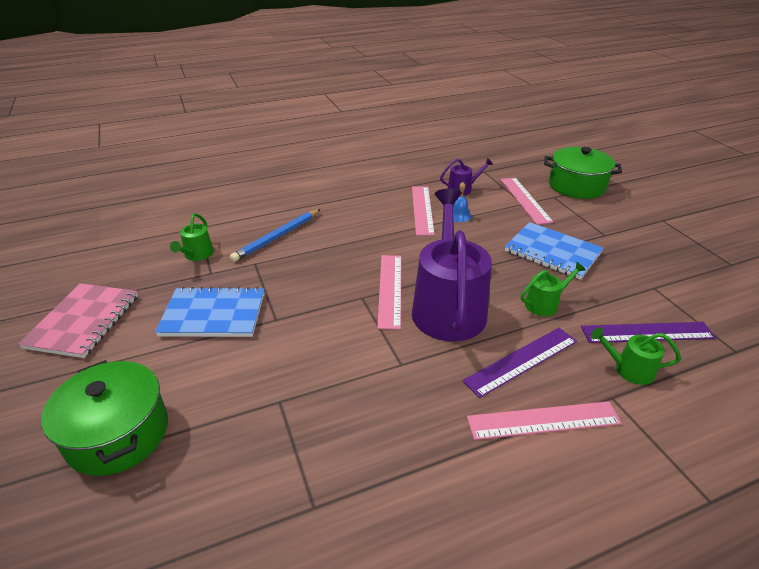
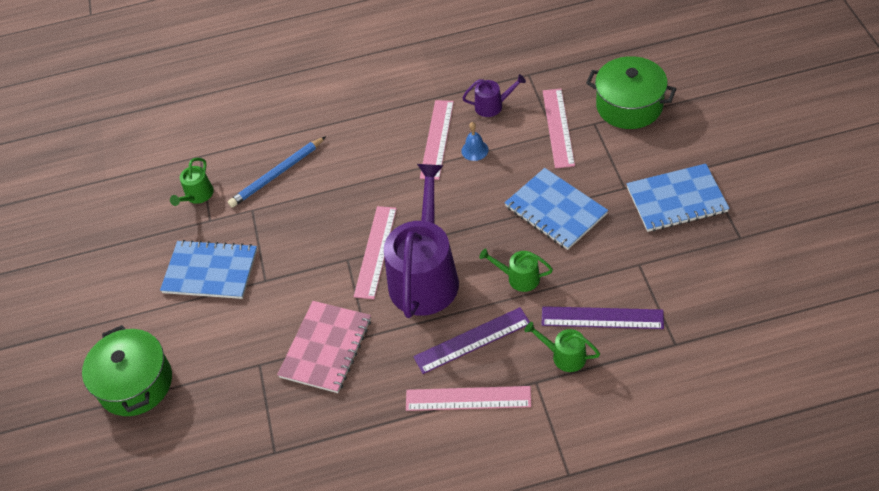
camera: 15 degrees right, 15 degrees up
pink notebook [18,283,138,358] -> pink notebook moved to [277,301,371,393]
green watering can [521,262,586,316] -> green watering can turned 150 degrees counterclockwise [479,248,553,292]
none -> blue notebook [626,164,730,232]

